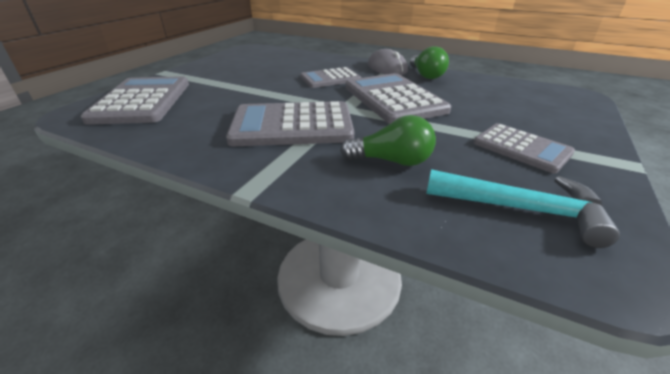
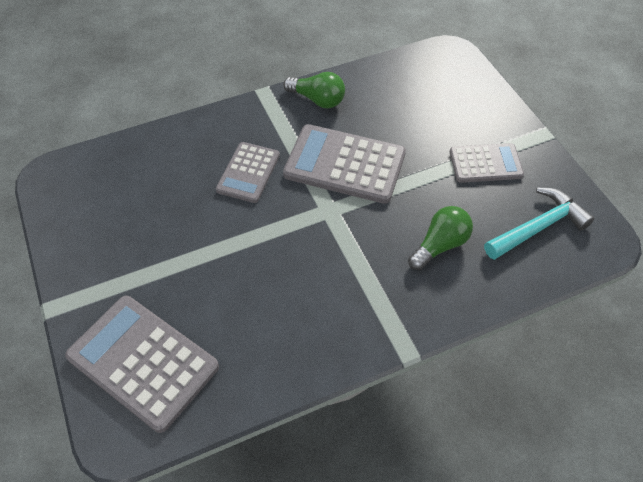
camera: 50 degrees left, 20 degrees up
grey calculator [226,101,354,146] -> none
grey mouse [368,49,408,75] -> none

